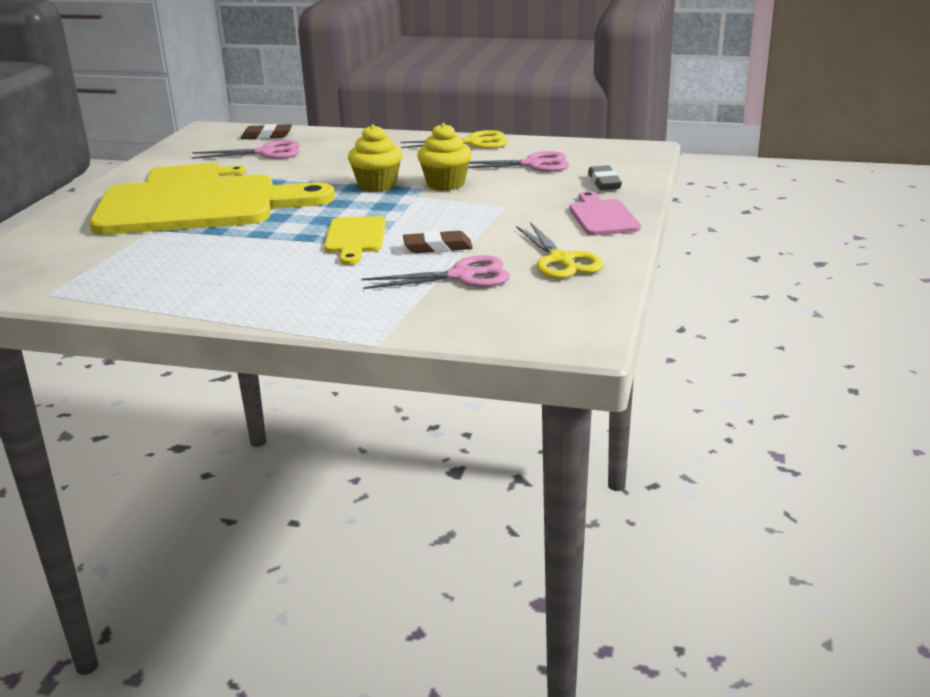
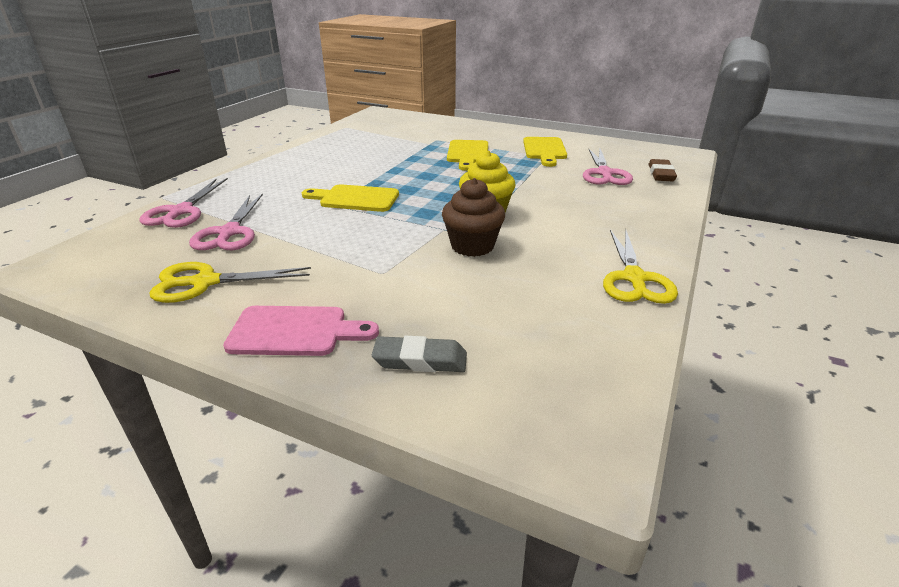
camera: 100 degrees right, 5 degrees up
yellow cutting board [90,175,335,235] -> yellow cutting board [447,140,488,171], size x0.44
brown eraser [403,231,473,253] -> none
yellow cupcake [417,123,472,191] -> brown cupcake [442,178,505,257]
pink scissors [468,151,569,172] -> pink scissors moved to [139,178,228,228]

